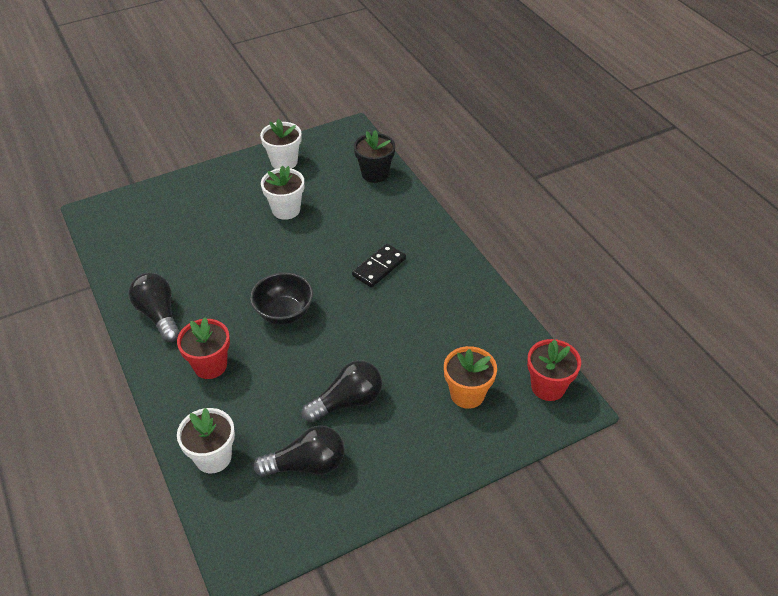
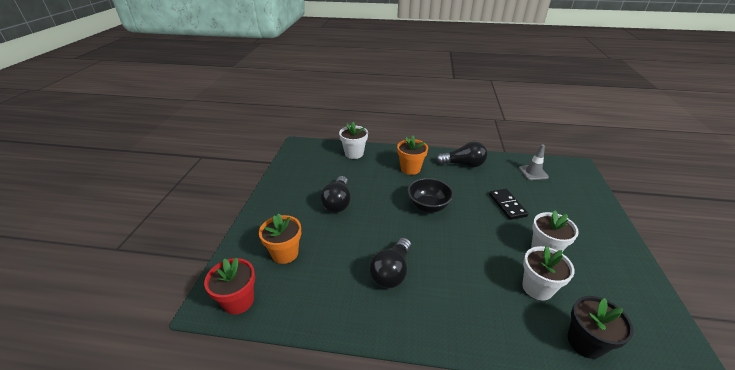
camera: 125 degrees right, 10 degrees down
red flower pot [177,317,230,379] -> orange flower pot [397,136,428,175]
black light bulb [253,426,345,477] -> black light bulb moved to [369,238,411,288]
white flower pot [260,119,302,169] -> white flower pot moved to [522,246,574,300]
black domino [352,244,406,288] -> black domino moved to [489,189,529,220]
none -> grey traffic cone [519,144,549,180]

